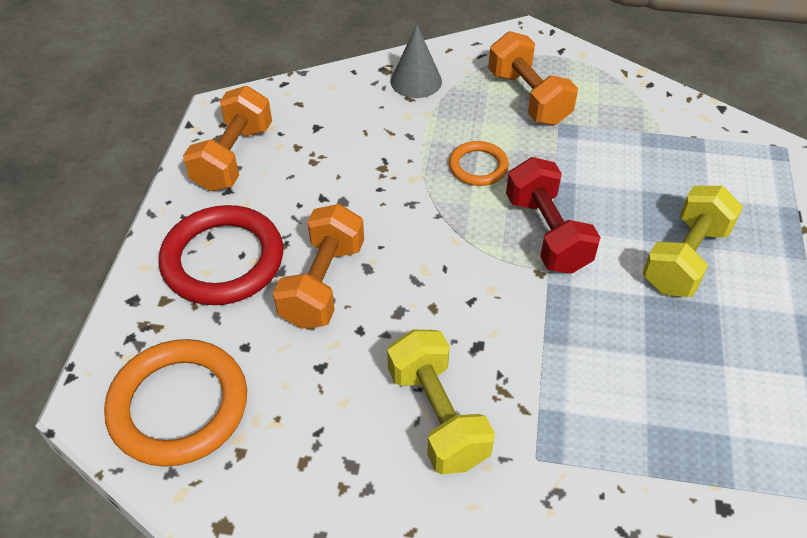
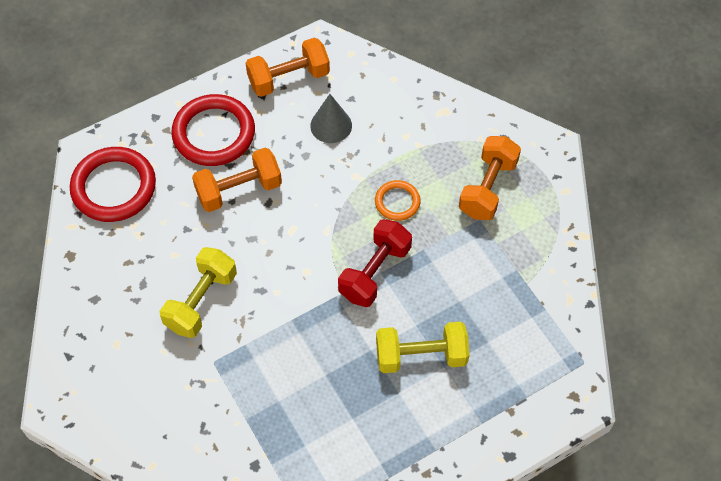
camera: 50 degrees right, 10 degrees up
orange ring [104,339,247,467] -> red ring [70,147,156,222]
grey cone [391,25,442,98] -> grey cone moved to [310,94,352,143]

